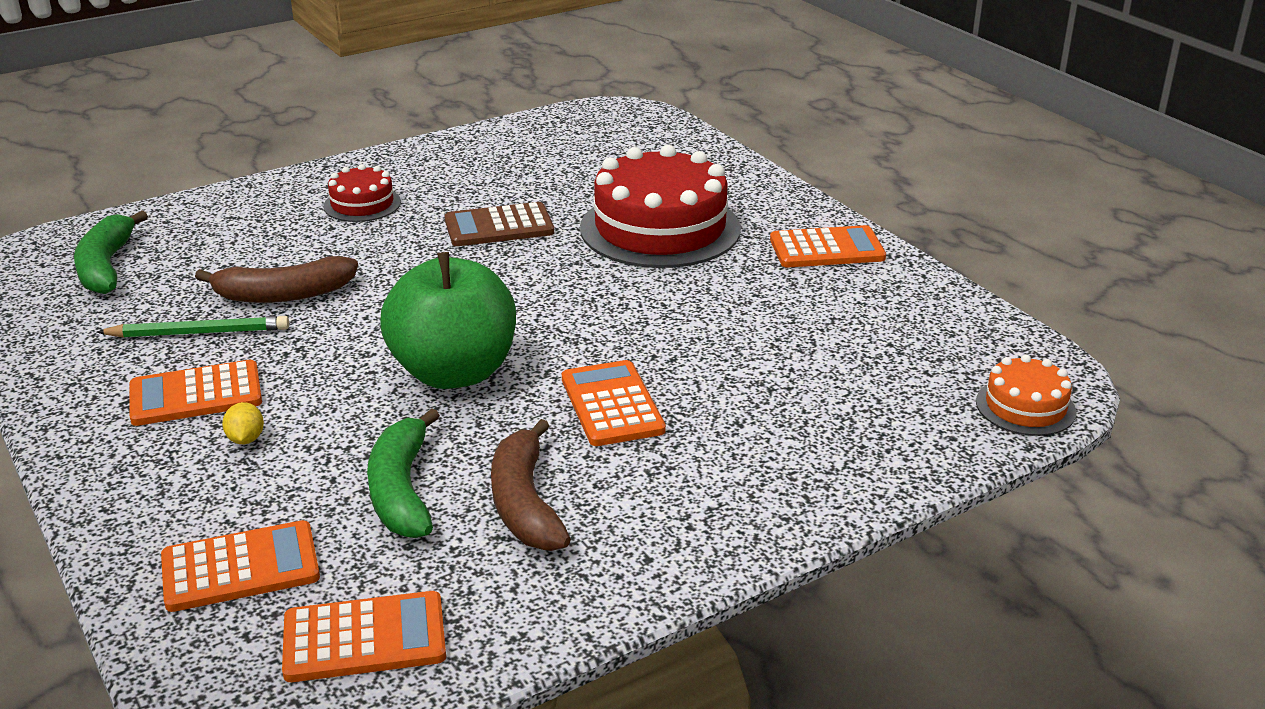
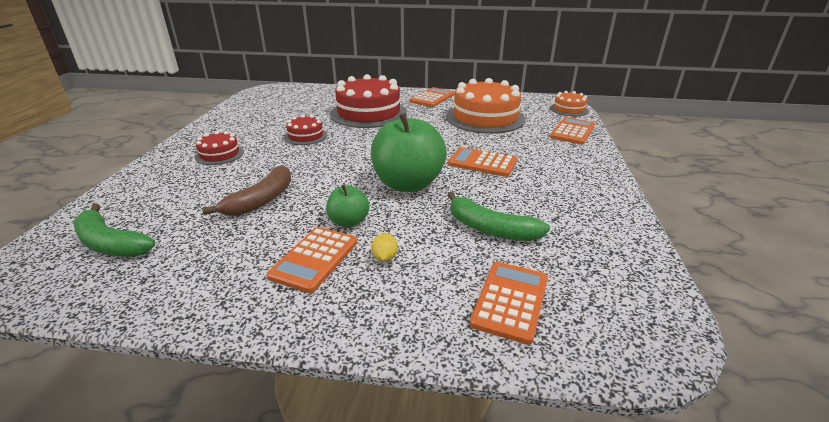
camera: 50 degrees left, 0 degrees up
green pencil [96,316,289,338] -> none
yellow lemon [222,402,264,444] -> yellow lemon turned 60 degrees clockwise [371,233,398,262]
orange calculator [282,591,446,682] -> orange calculator moved to [550,117,595,144]
brown calculator [445,202,554,246] -> red cake [284,115,327,145]
brown banana [491,419,571,551] -> none
none -> green apple [326,185,369,227]
none -> orange cake [446,78,526,133]

